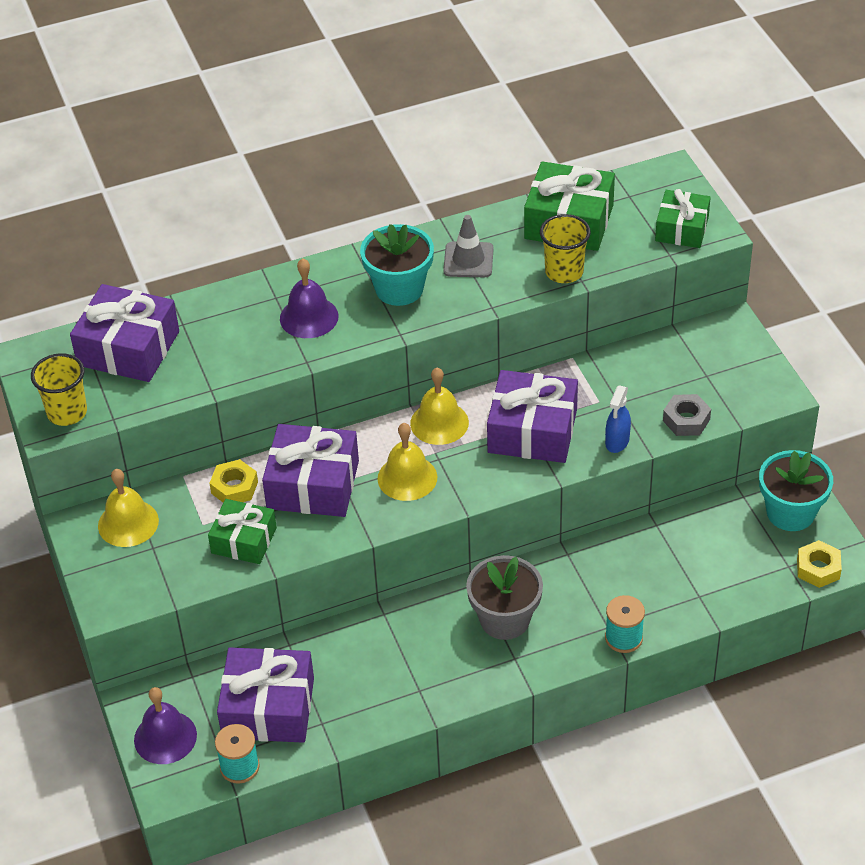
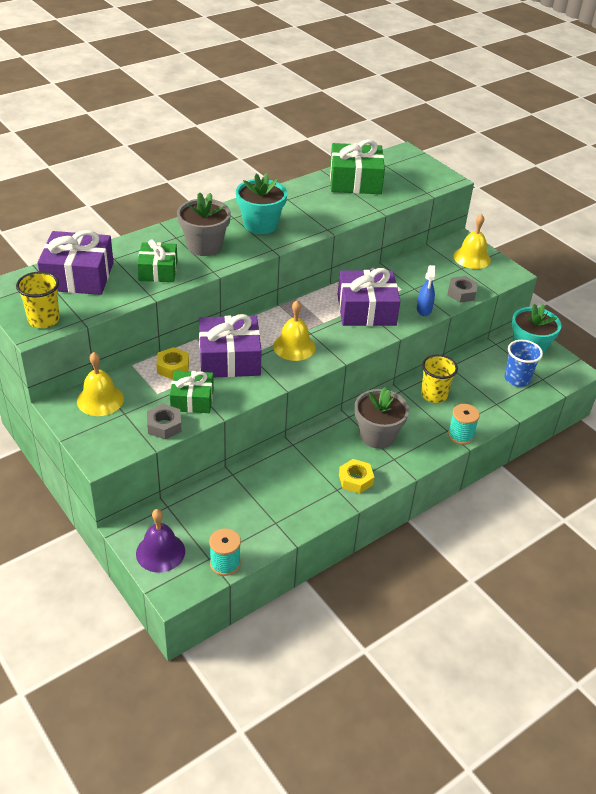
camera: 20 degrees left, 5 degrees down
purple gift [217,648,314,743] -> none
purple bell [280,258,339,338] -> grey flower pot [177,192,231,256]
yellow bell [410,368,469,445] -> yellow bell moved to [453,214,491,269]
grey traffic cone [443,215,494,277] -> none
yellow cup [540,214,591,283] -> yellow cup moved to [421,355,458,403]
green gift [655,189,711,248] -> green gift moved to [137,240,178,282]
yellow nut [797,540,842,588] -> yellow nut moved to [339,459,374,494]
none -> grey nut [147,404,182,439]
none -> blue cup [505,340,543,387]

